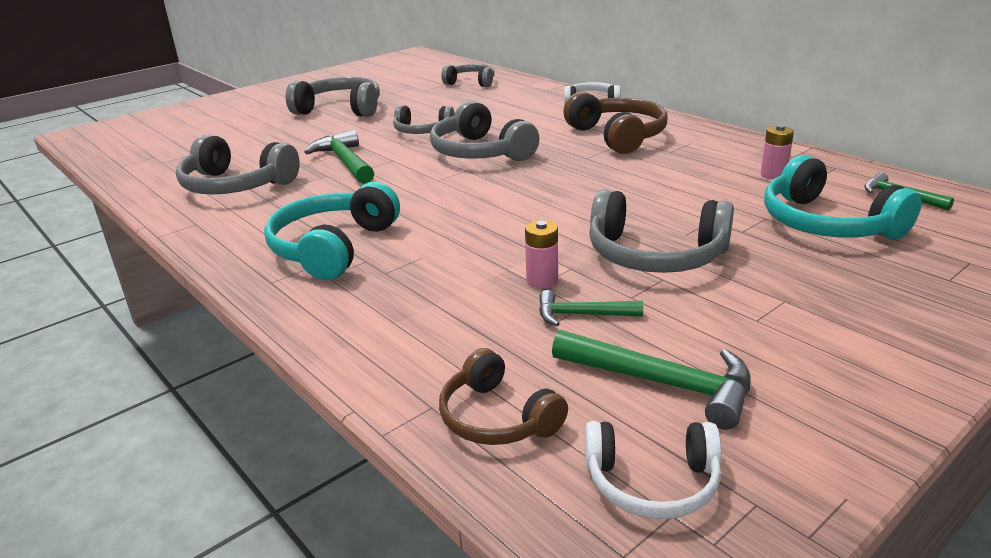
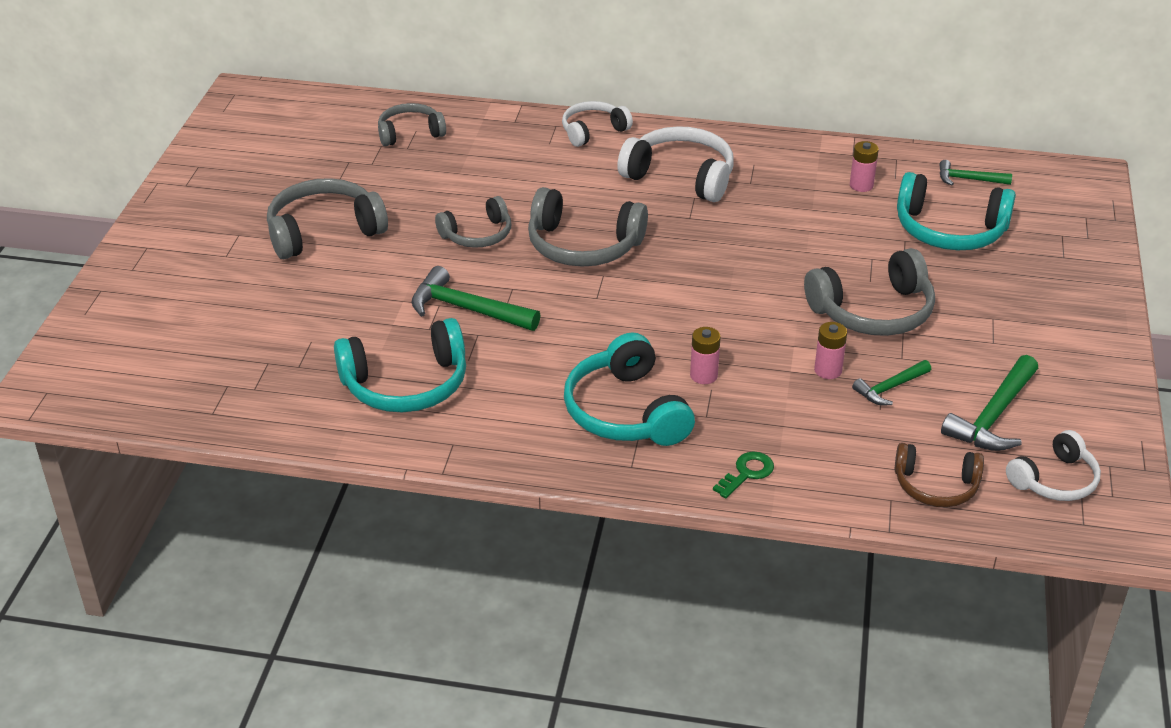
camera: 40 degrees left, 10 degrees up
grey headphones [176,135,300,194] -> turquoise headphones [334,318,466,413]
green hammer [552,330,751,430] -> green hammer turned 135 degrees clockwise [941,355,1038,451]
brown headphones [563,92,668,154] -> white headphones [617,126,734,202]
none -> pink battery [690,327,721,384]
none -> green key [713,451,774,498]

